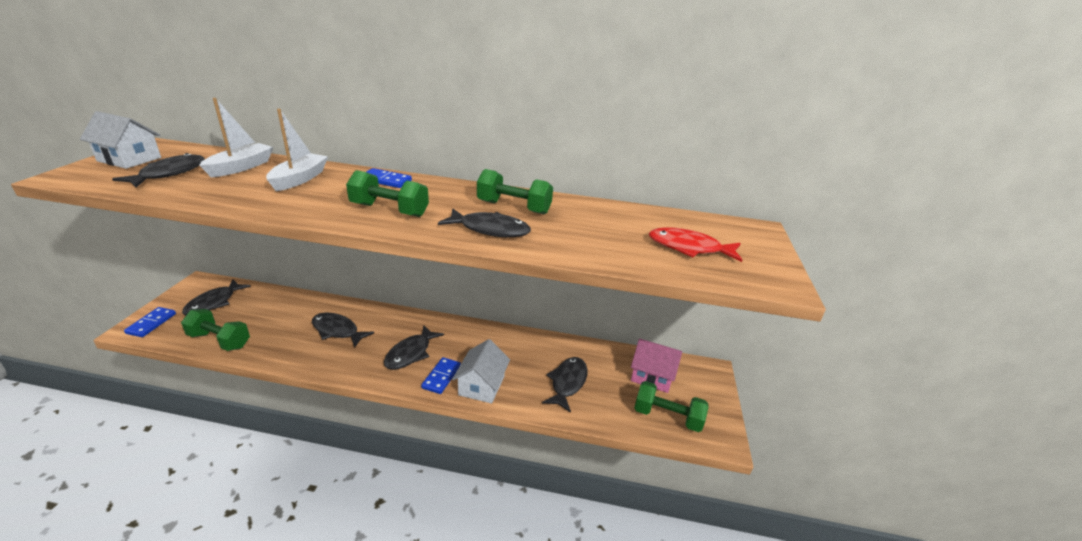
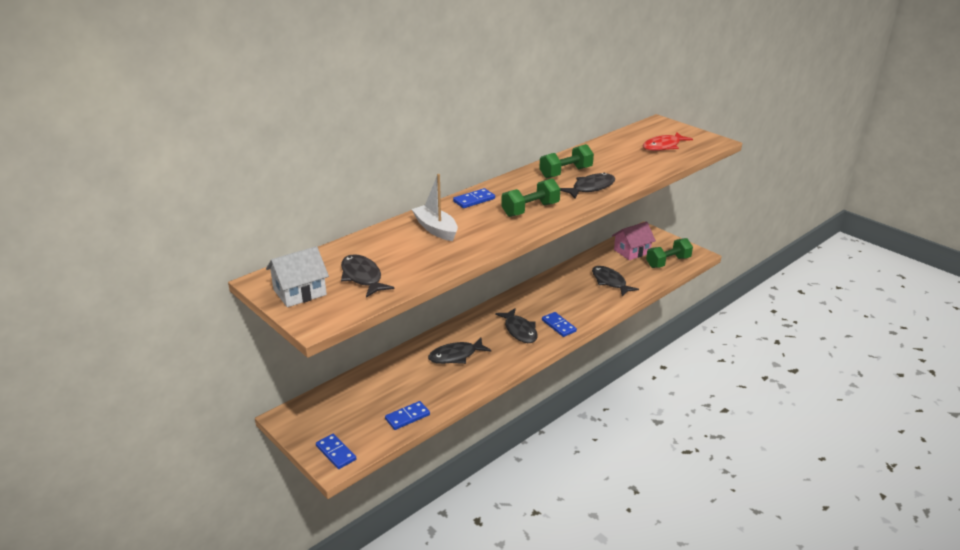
camera: 50 degrees left, 0 degrees up
green dumbbell [181,309,250,351] -> blue domino [385,401,430,430]
black fish [182,280,251,315] -> none
white boat [199,98,273,178] -> none
white house [452,339,510,404] -> none

